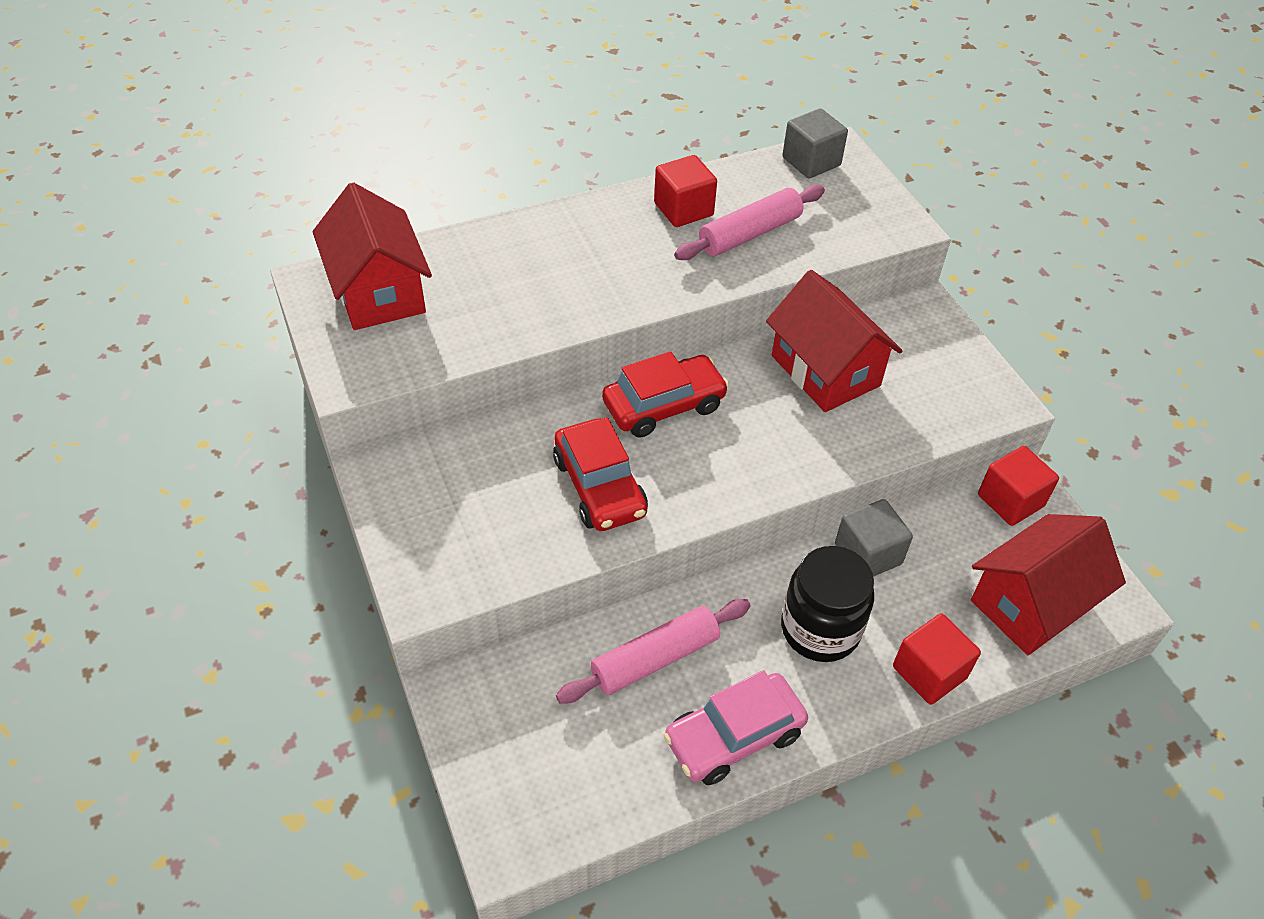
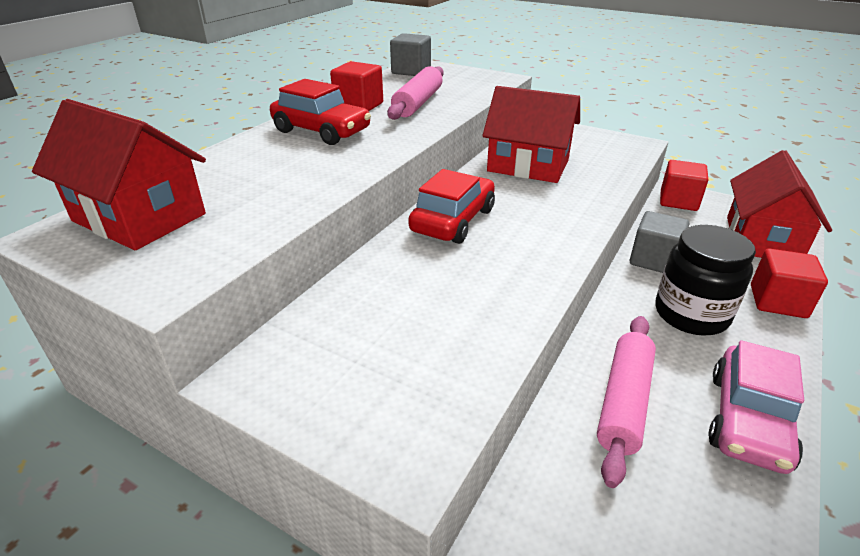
camera: 35 degrees left, 15 degrees down
red car [553,417,648,531] -> red car moved to [270,79,371,145]

